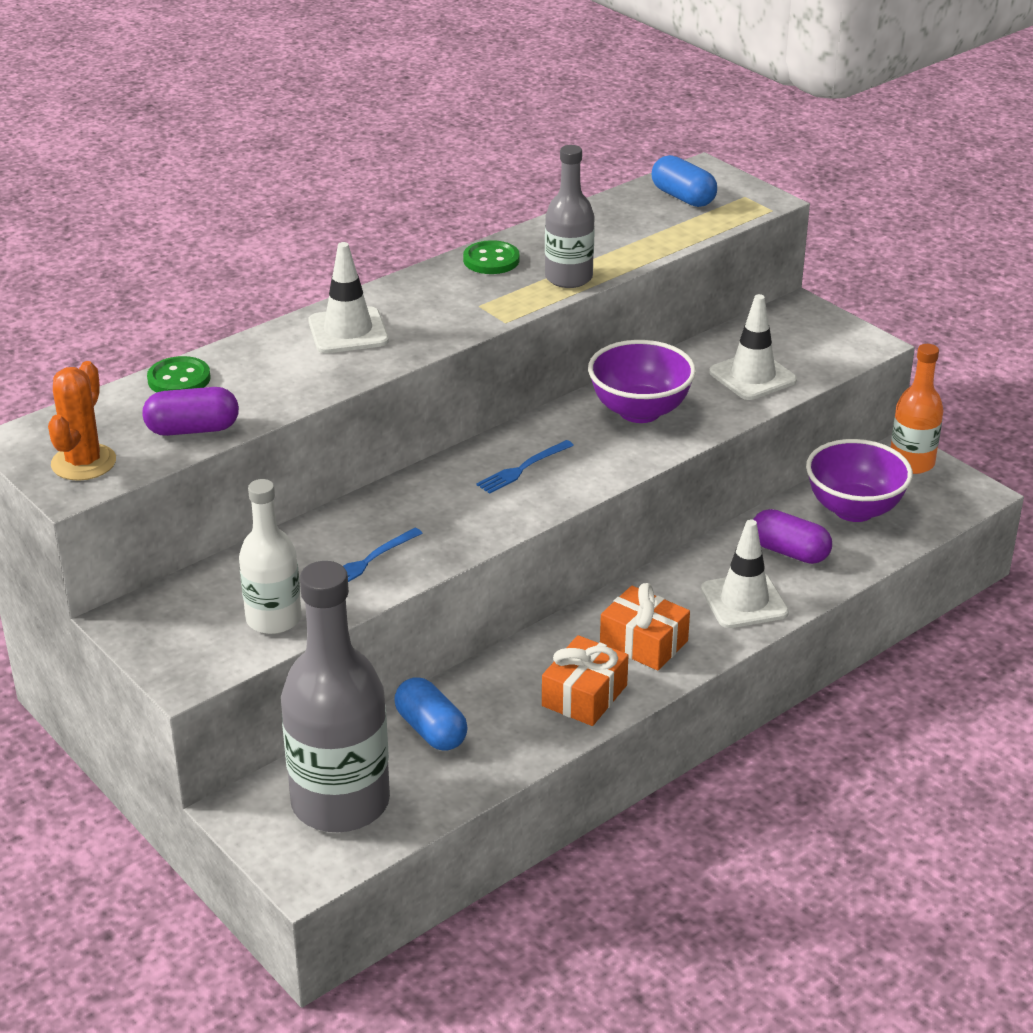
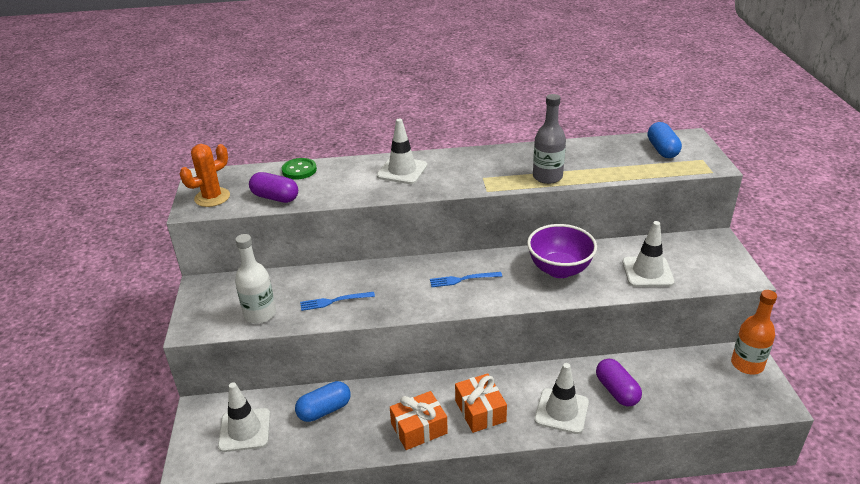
camera: 35 degrees right, 0 degrees up
grey bottle [281,561,390,832] -> white traffic cone [218,382,270,452]
blue capsule [394,677,468,751] -> blue capsule turned 60 degrees clockwise [295,381,350,422]
green button [463,240,520,274] -> none
purple bowl [806,439,913,522] -> none

